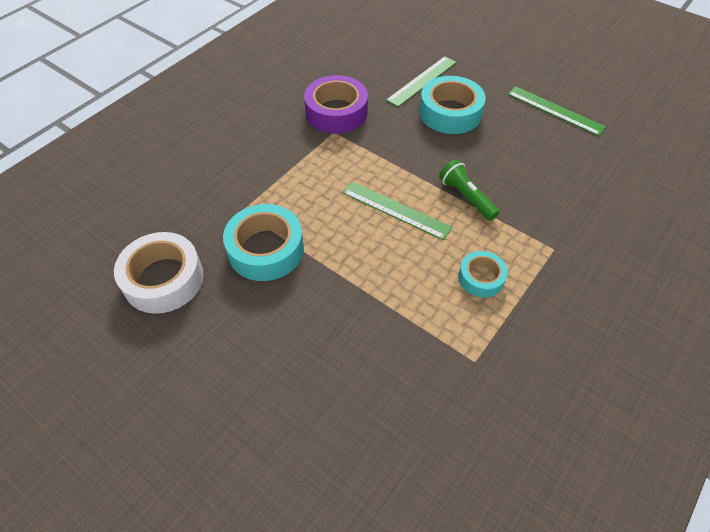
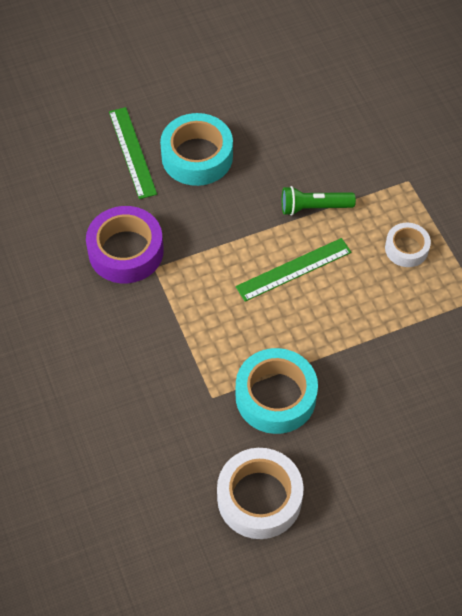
camera: 60 degrees left, 5 degrees up
turquoise tape [458,251,508,298] -> white tape [385,223,431,267]
green ruler [508,86,606,136] -> none

